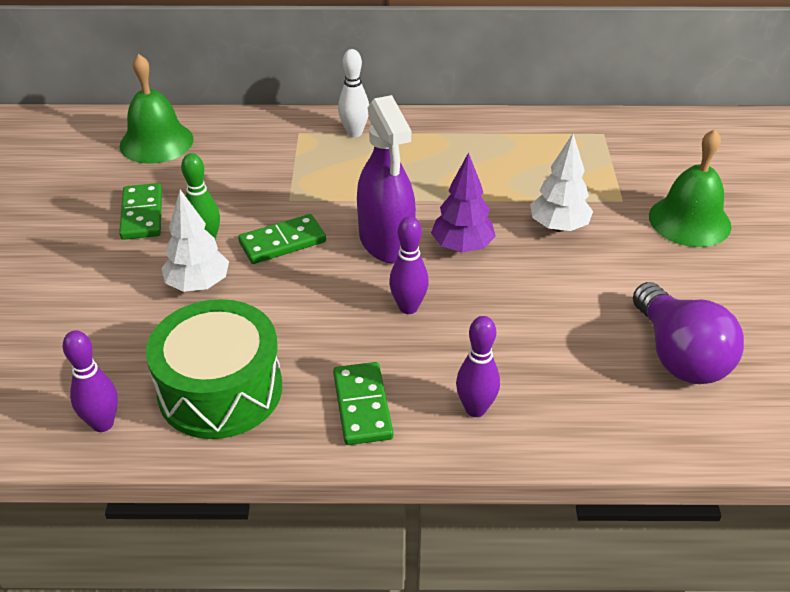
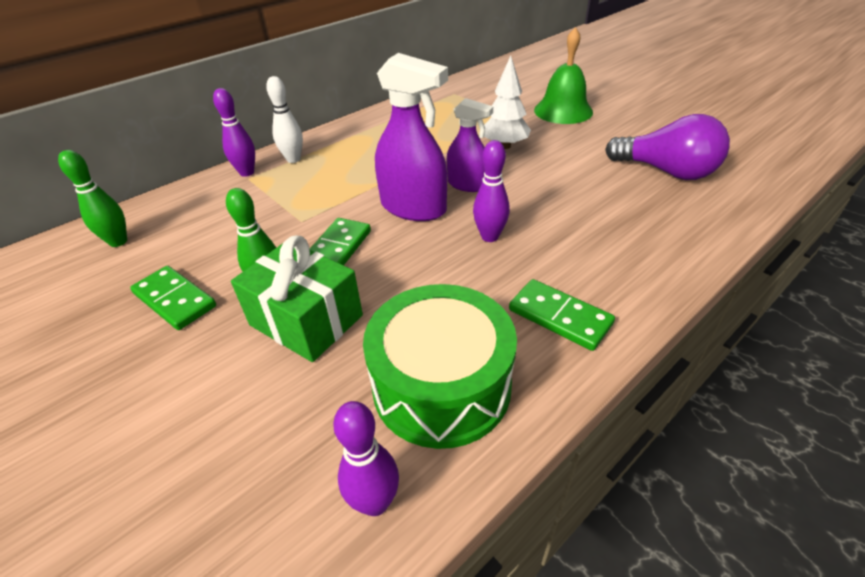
camera: 40 degrees left, 0 degrees up
green bell [120,54,194,164] -> green bowling pin [58,150,127,247]
white tree [161,190,229,292] -> green gift [231,236,363,362]
purple tree [431,152,496,252] -> purple spray bottle [447,98,493,192]
purple bowling pin [456,316,500,417] -> purple bowling pin moved to [213,88,255,177]

